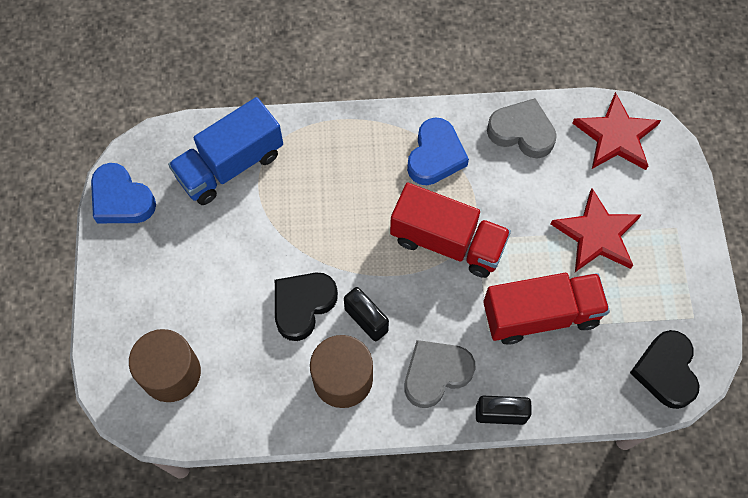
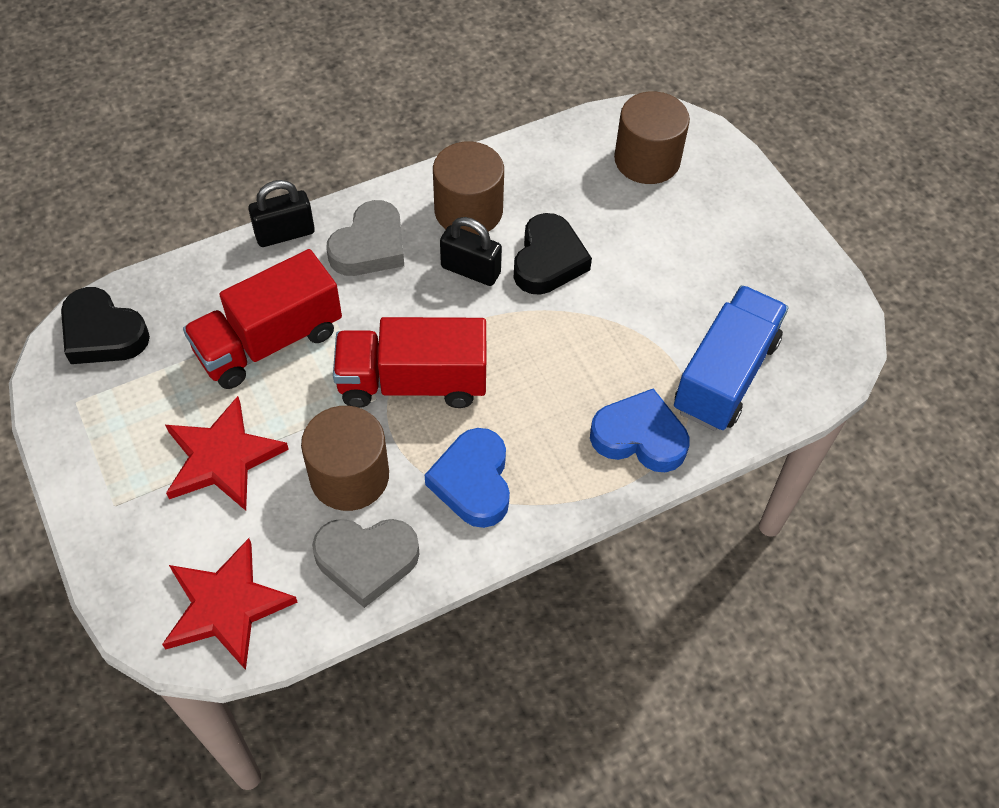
camera: 155 degrees right, 10 degrees down
blue heart [91,163,156,223] -> blue heart moved to [590,388,690,472]
black heart [630,330,699,409] -> black heart turned 150 degrees clockwise [61,287,150,364]
none -> brown cylinder [301,406,389,511]

